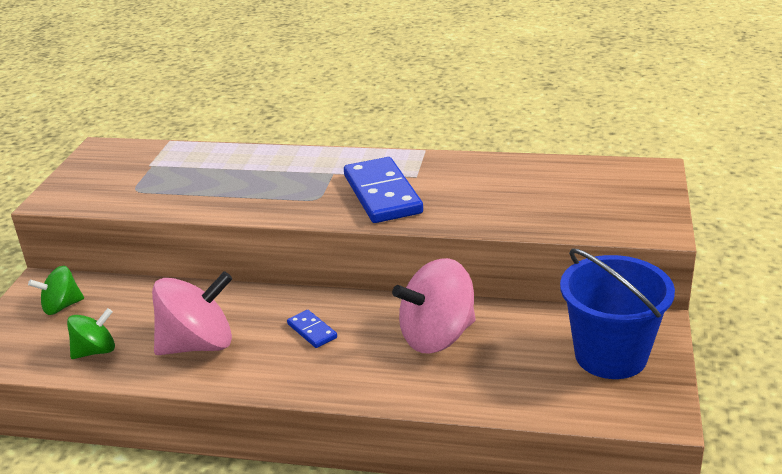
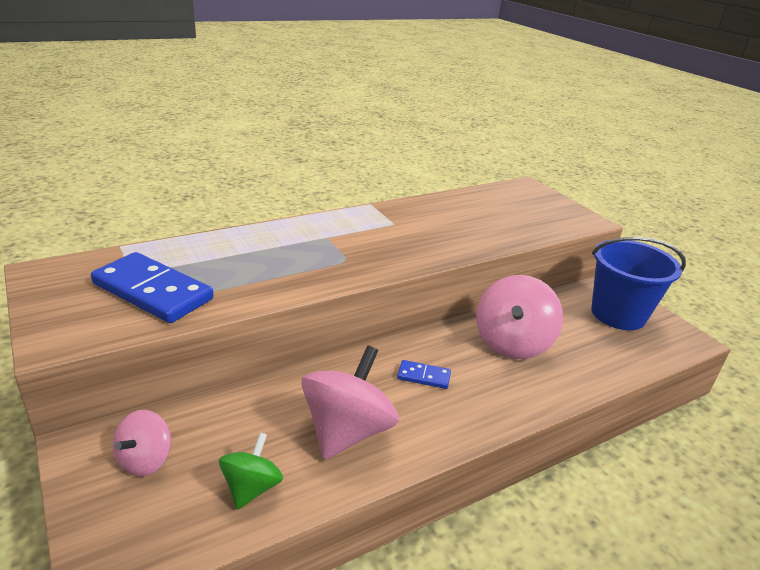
camera: 45 degrees left, 0 degrees up
green spinning top [28,266,84,315] -> pink spinning top [113,410,171,476]
blue domino [344,157,423,223] -> blue domino moved to [91,252,214,323]

